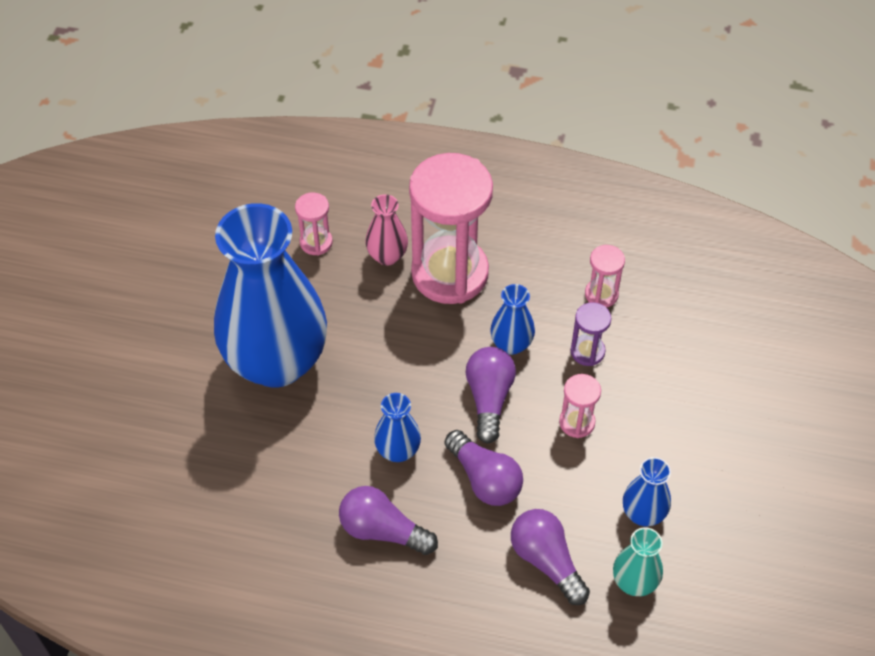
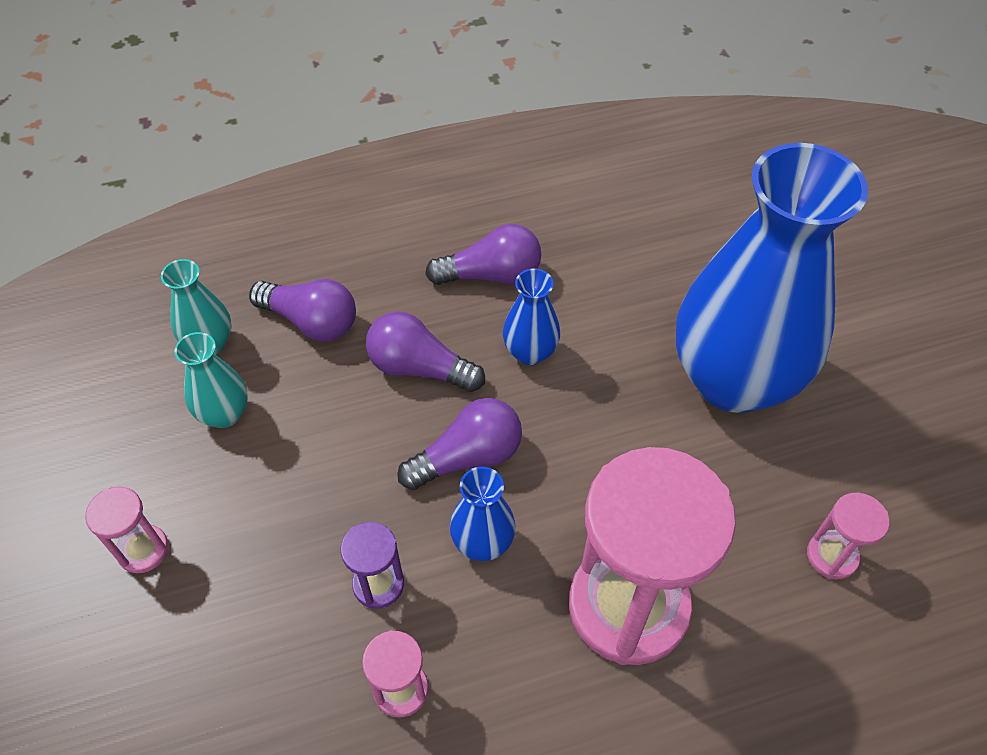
camera: 150 degrees right, 0 degrees up
pink vase [366,194,408,266] -> none
purple light bulb [465,347,516,444] -> purple light bulb turned 90 degrees counterclockwise [397,398,522,490]
pink hourglass [559,374,601,438] -> pink hourglass moved to [85,487,169,573]
blue vase [623,457,671,526] -> turquoise vase [174,332,248,428]

